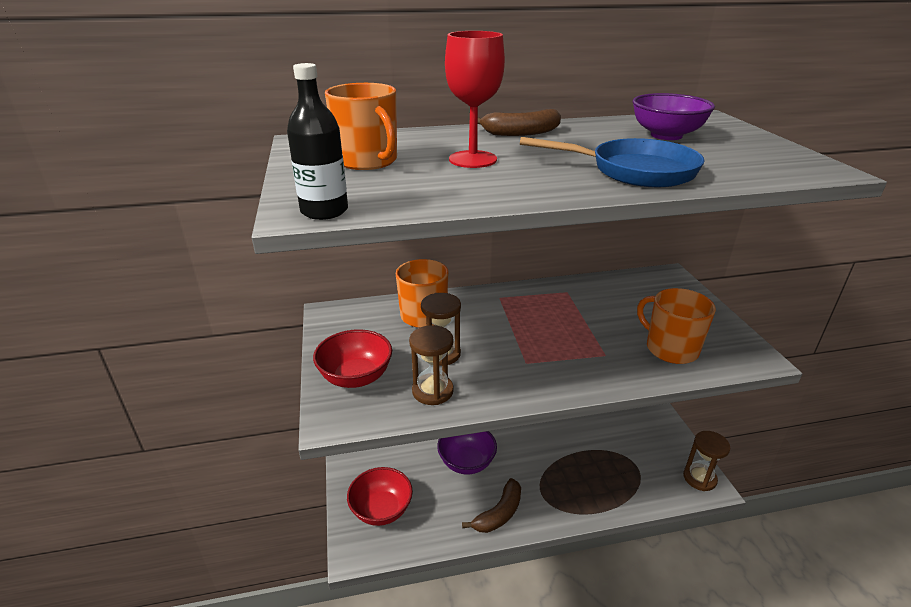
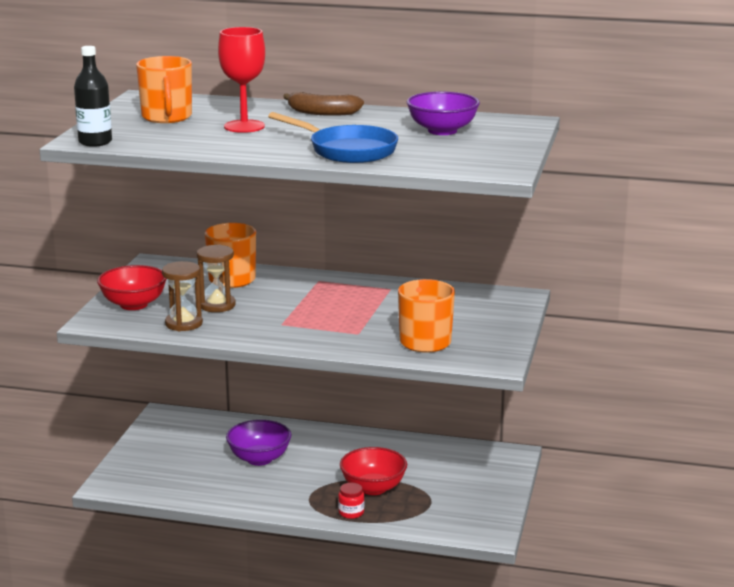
camera: 25 degrees right, 10 degrees down
red bowl [347,467,413,526] -> red bowl moved to [340,447,407,495]
brown banana [462,478,521,533] -> none
brown hourglass [683,431,730,491] -> none
none -> red jar [338,483,364,519]

